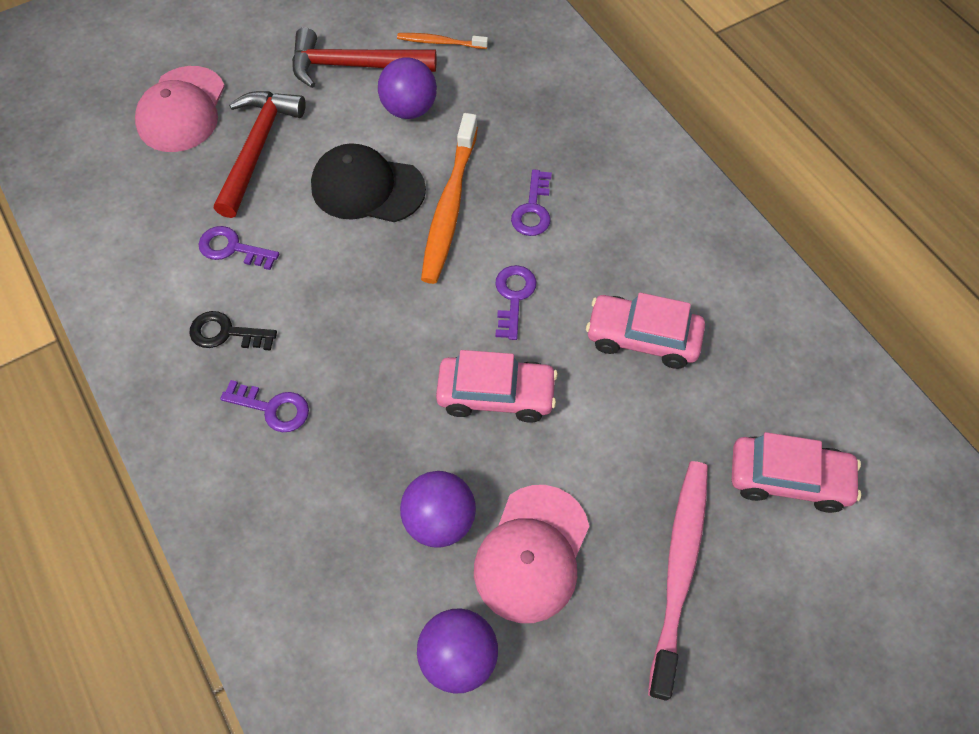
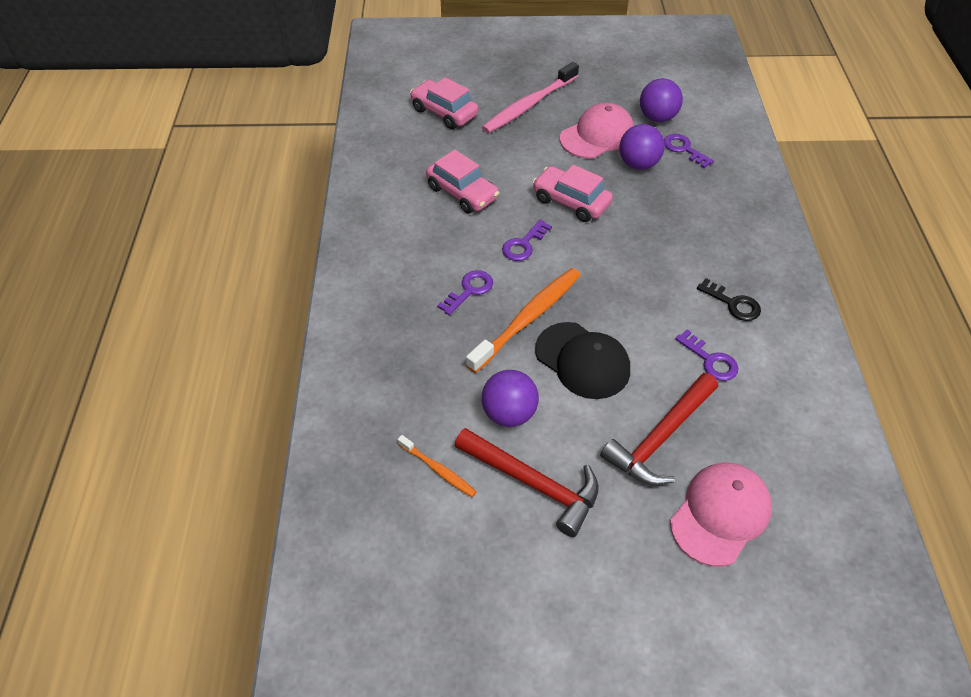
camera: 150 degrees left, 10 degrees down
purple key [220,380,309,432] -> purple key moved to [664,134,714,168]

